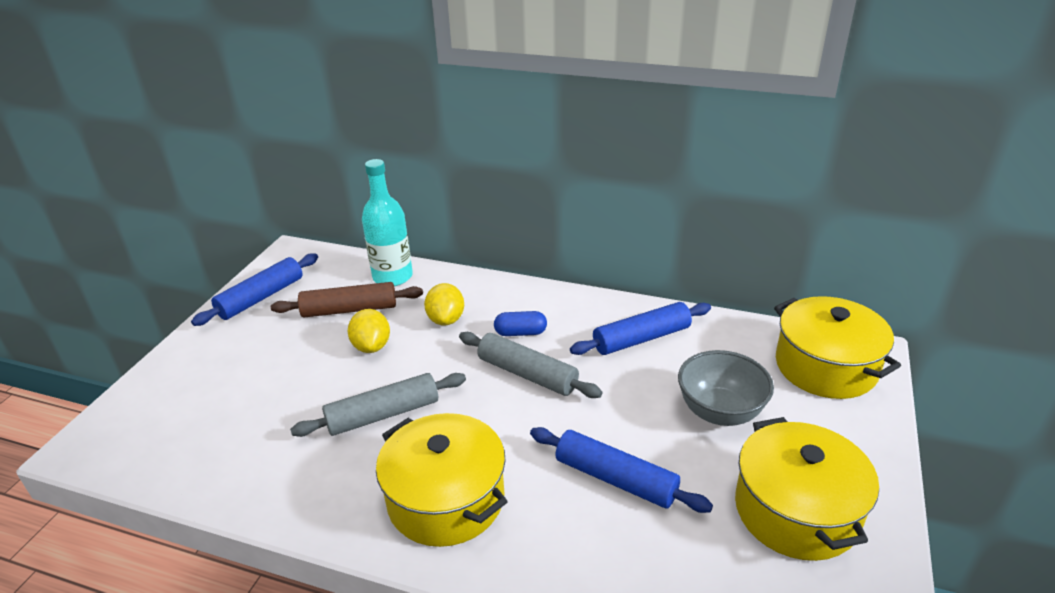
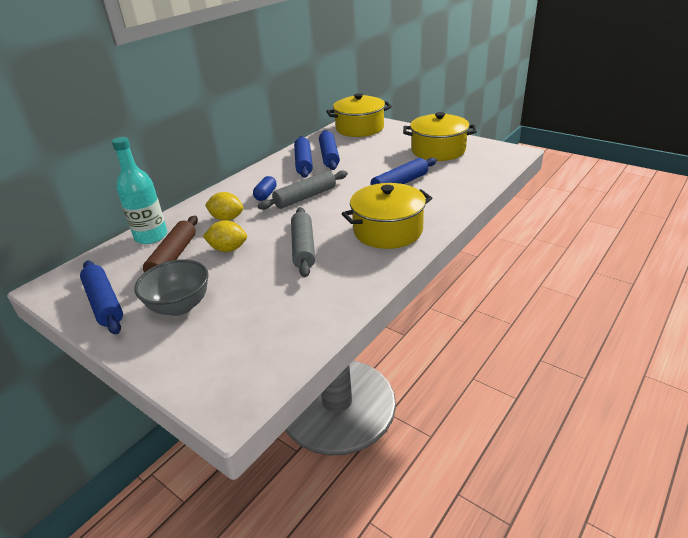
camera: 70 degrees left, 0 degrees up
grey bowl [678,350,774,426] -> grey bowl moved to [134,259,209,316]
none -> blue rolling pin [319,130,340,170]

